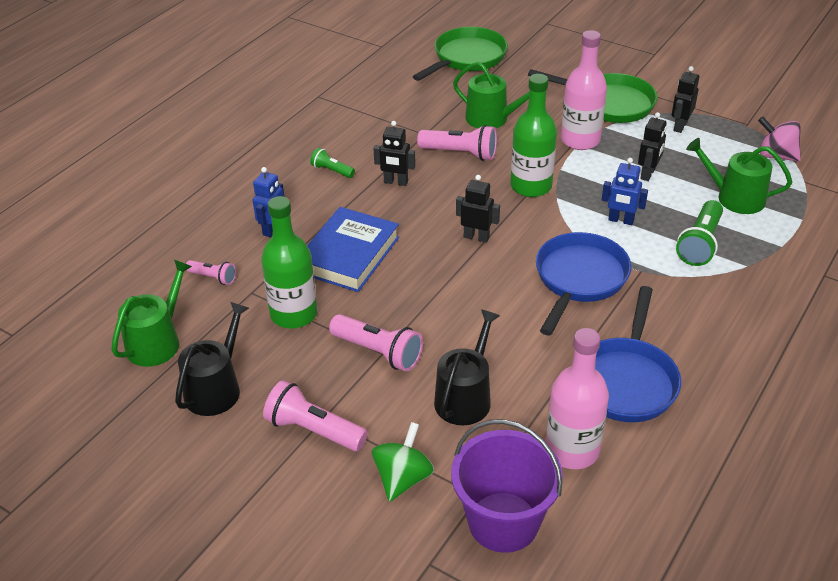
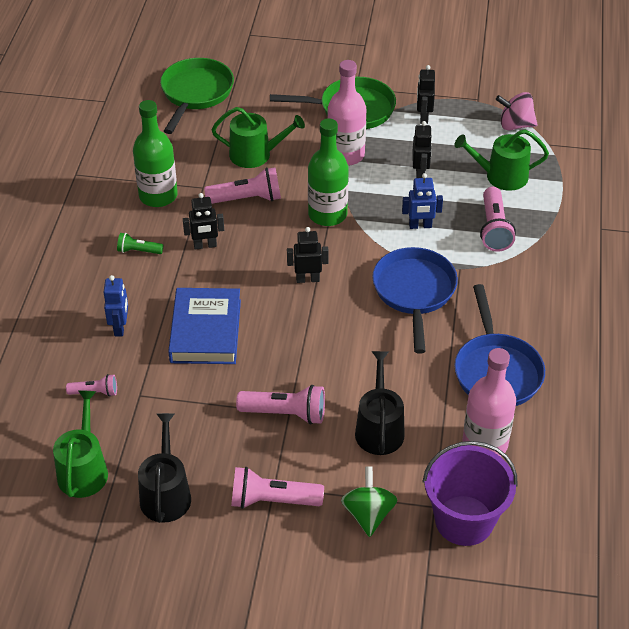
camera: 25 degrees left, 5 degrees up
green bottle [261,196,317,328] -> green bottle moved to [133,100,178,207]
green flashlight [676,200,723,266] -> pink flashlight [480,187,516,252]

